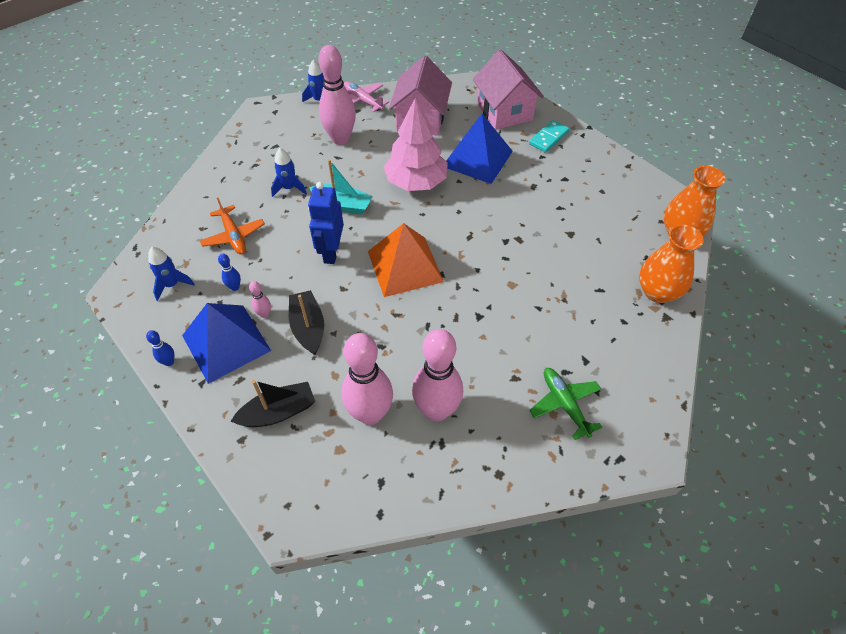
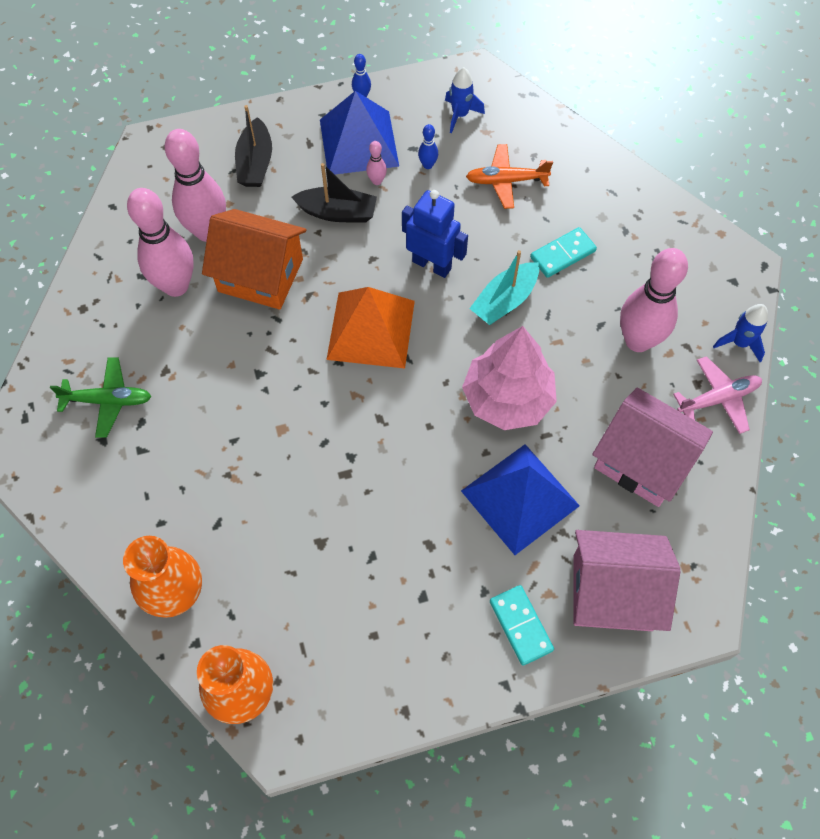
camera: 115 degrees right, 10 degrees up
blue rocket [271,148,307,197] -> turquoise domino [530,227,597,278]
none -> orange house [202,209,306,310]

